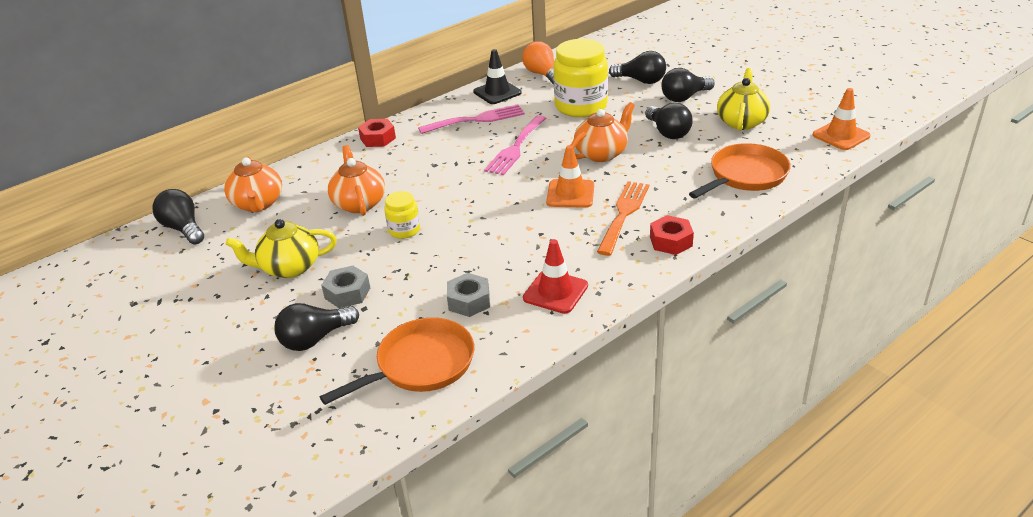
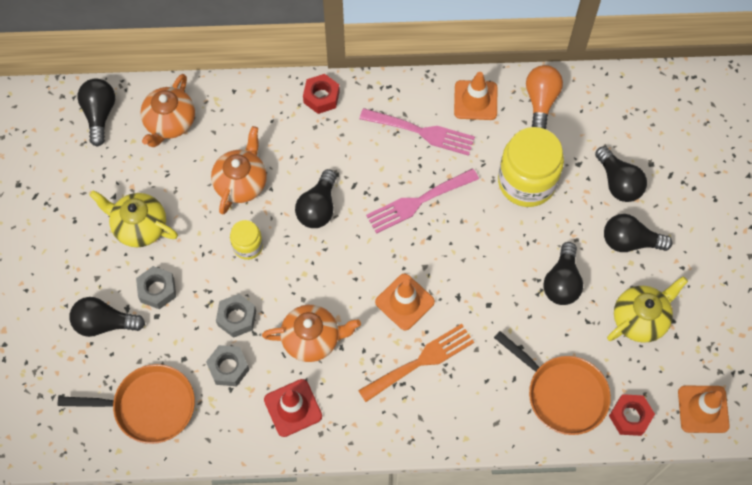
camera: 35 degrees right, 30 degrees up
black traffic cone [473,49,522,104] -> orange traffic cone [454,72,497,120]
orange teapot [571,102,635,162] -> orange teapot moved to [262,305,361,362]
red nut [650,215,694,255] -> red nut moved to [609,394,655,436]
orange pan [689,143,791,199] -> orange pan turned 45 degrees clockwise [494,331,611,435]
none -> grey nut [216,294,256,338]
none -> black light bulb [295,169,337,228]

